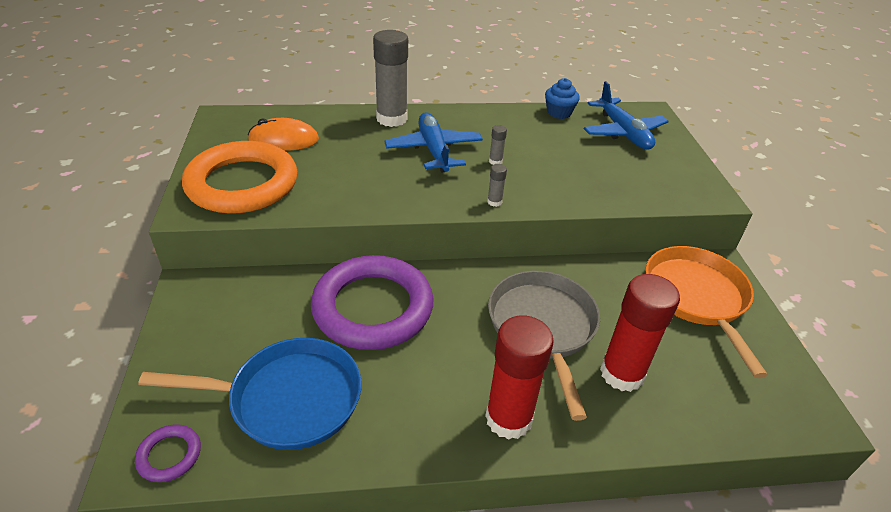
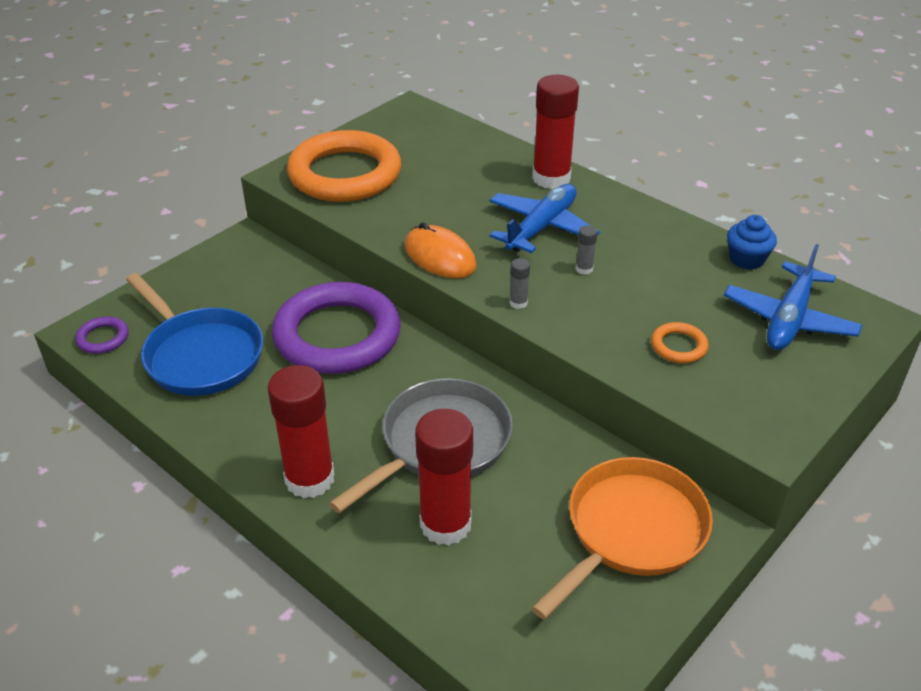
camera: 50 degrees right, 0 degrees up
orange mouse [248,118,319,151] -> orange mouse moved to [405,222,477,278]
grey glue stick [373,30,408,127] -> red glue stick [532,75,579,189]
none -> orange ring [651,322,709,363]

